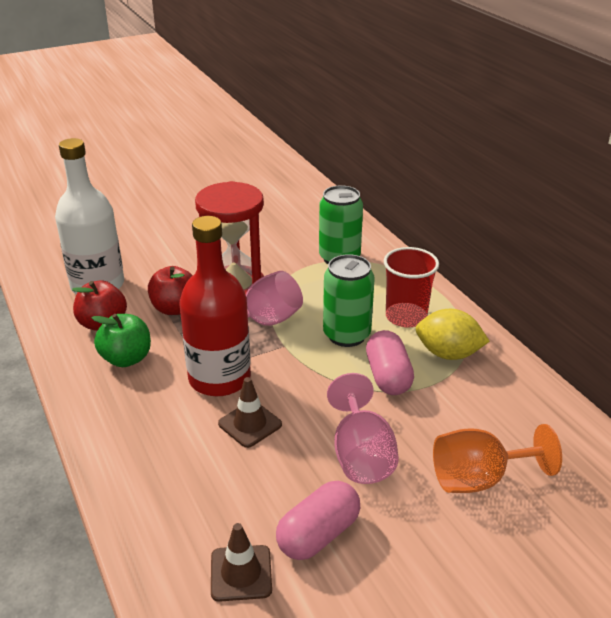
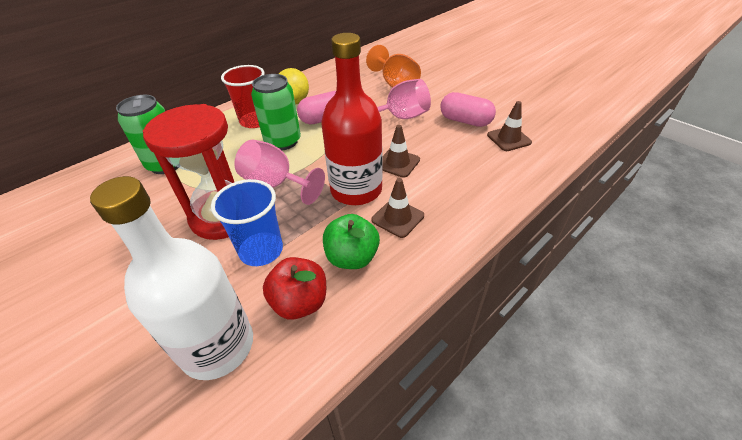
camera: 105 degrees left, 10 degrees up
red apple [148,266,193,315] -> blue cup [211,179,283,266]
none -> brown traffic cone [371,178,424,238]

